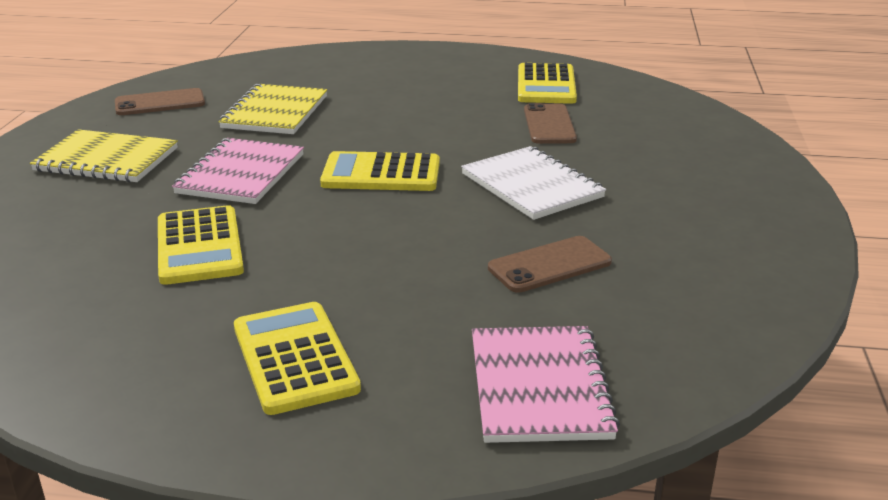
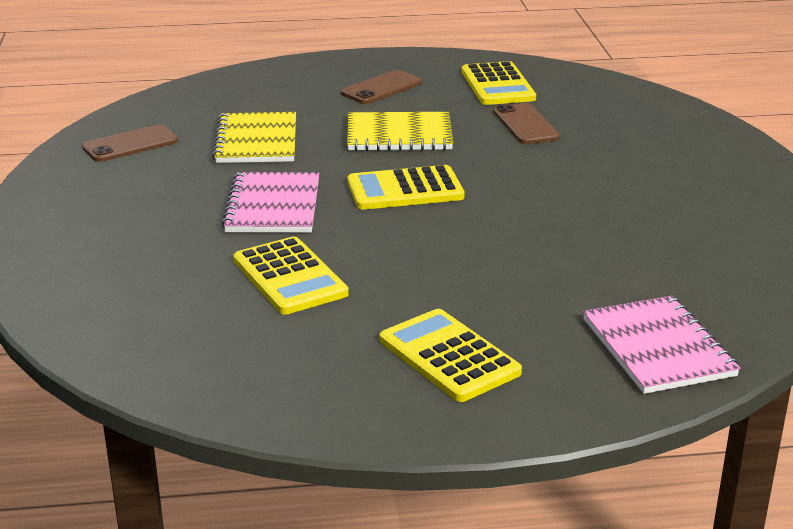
camera: 15 degrees left, 0 degrees up
yellow notebook [30,129,178,183] -> yellow notebook moved to [347,112,453,151]
white notebook [461,146,606,220] -> none
brown phone [488,236,612,293] -> brown phone moved to [341,70,422,104]

